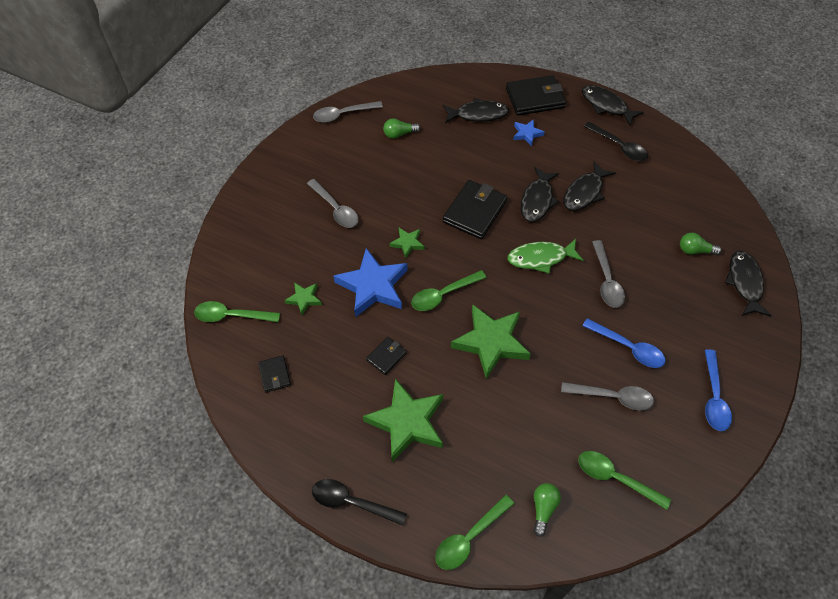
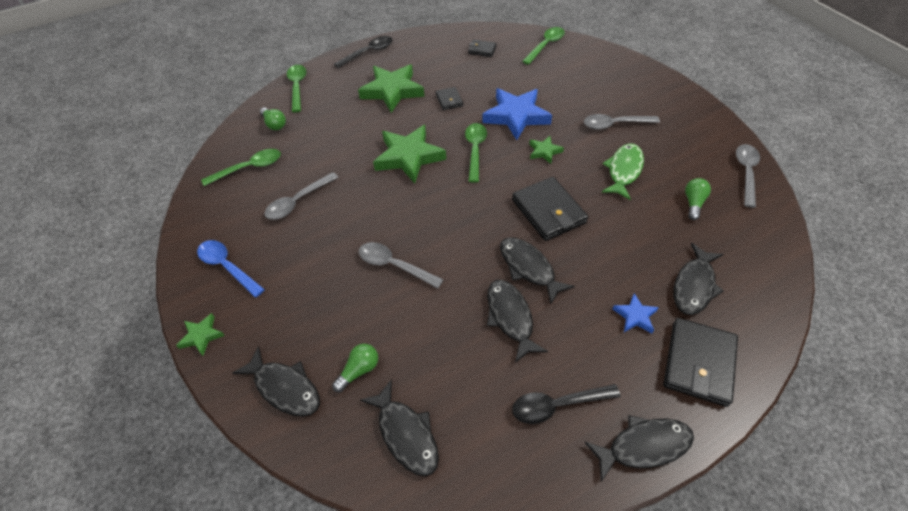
camera: 125 degrees right, 5 degrees down
green star [284,282,322,315] -> green star moved to [176,313,225,356]
green fish [507,239,584,273] -> green fish moved to [602,143,644,200]
blue spoon [582,318,665,368] -> none
none -> black fish [360,379,439,476]

